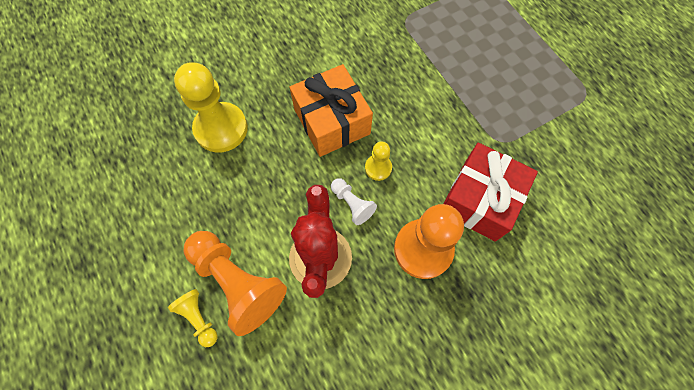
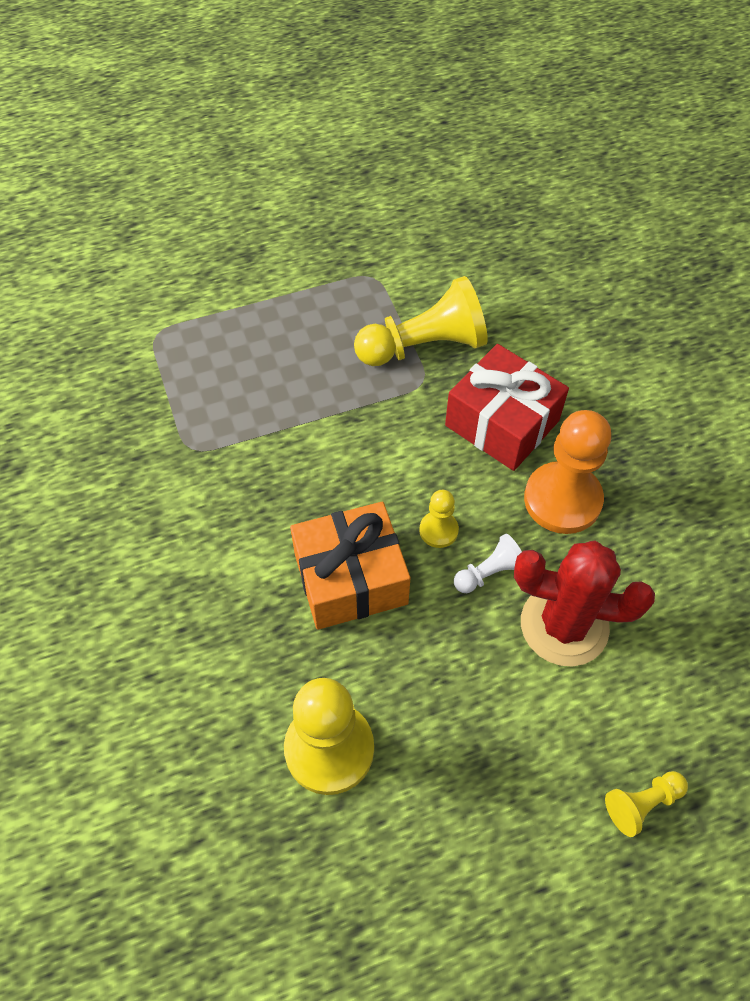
camera: 80 degrees left, 10 degrees down
orange pawn [184,231,287,336] -> none
none -> yellow pawn [354,276,488,366]

